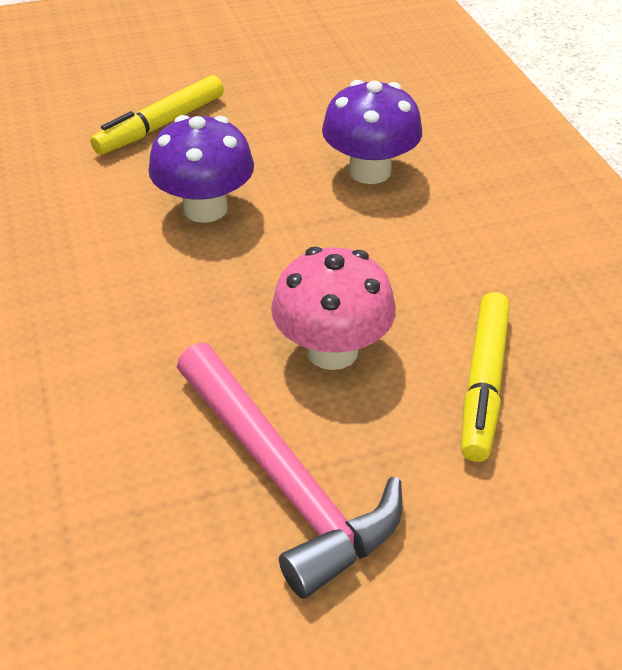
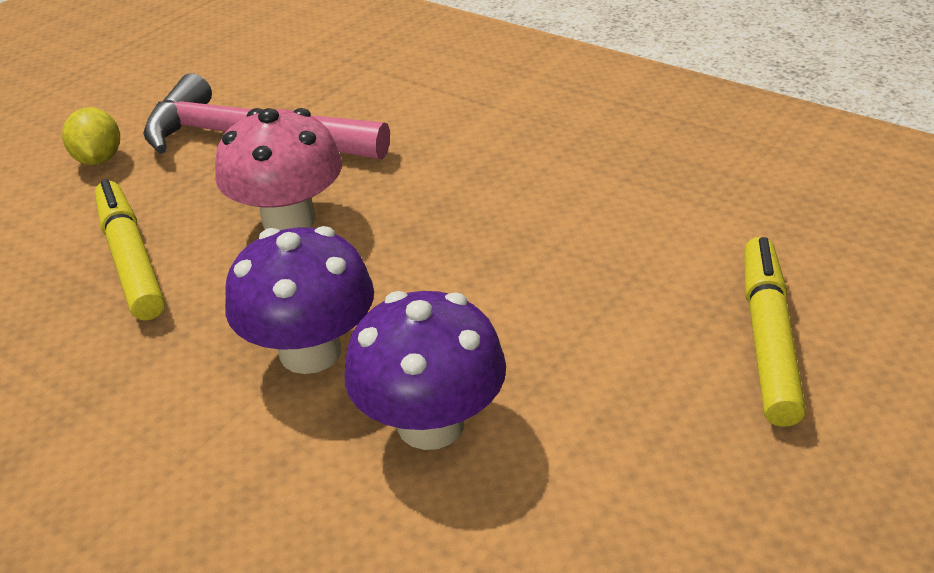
camera: 145 degrees right, 5 degrees down
purple mushroom [148,115,254,223] -> purple mushroom moved to [225,226,374,374]
none -> yellow lemon [62,107,120,165]

